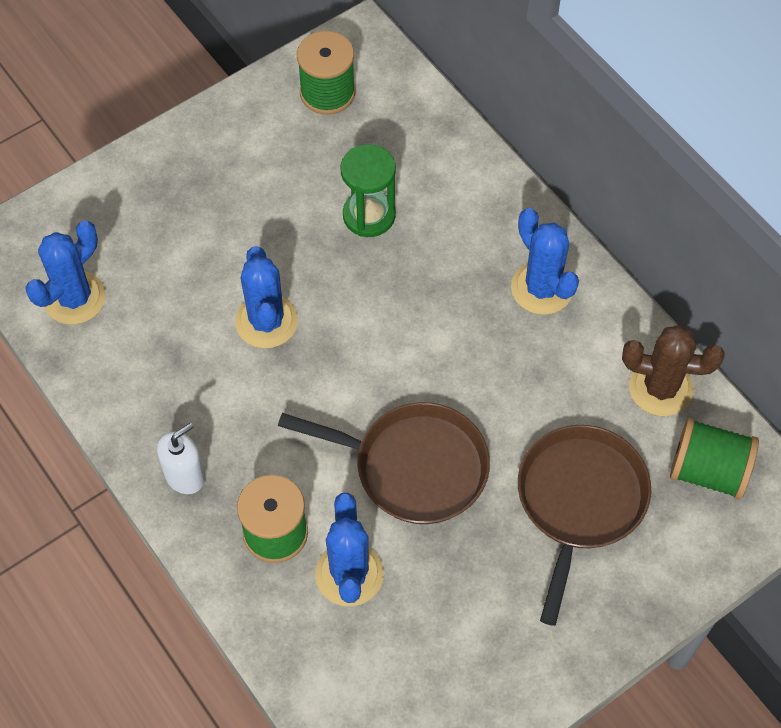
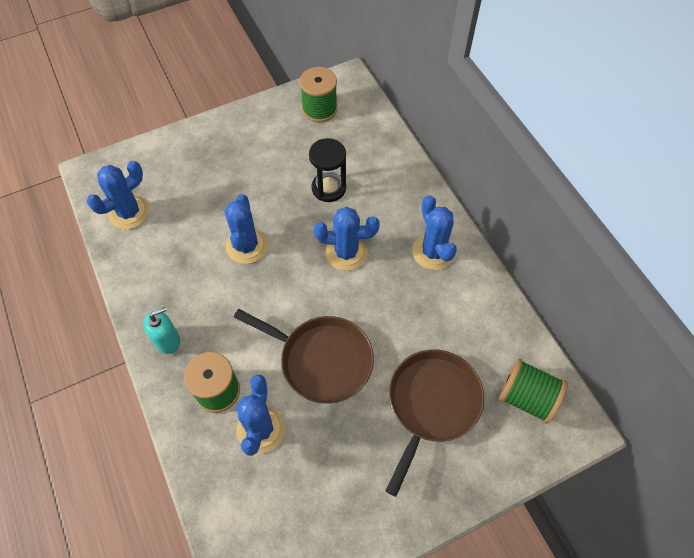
camera: 10 degrees right, 0 degrees up
white soap dispenser [157,423,205,494] -> turquoise soap dispenser [143,307,180,354]
green hourglass [341,144,396,237] -> black hourglass [309,138,346,202]
brown cactus [622,325,725,416] -> none
none -> blue cactus [314,207,379,271]

